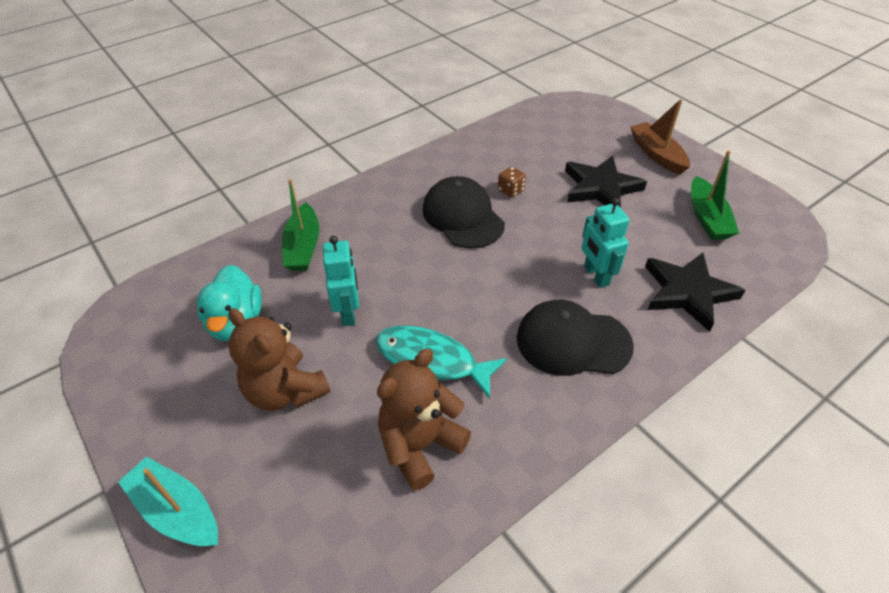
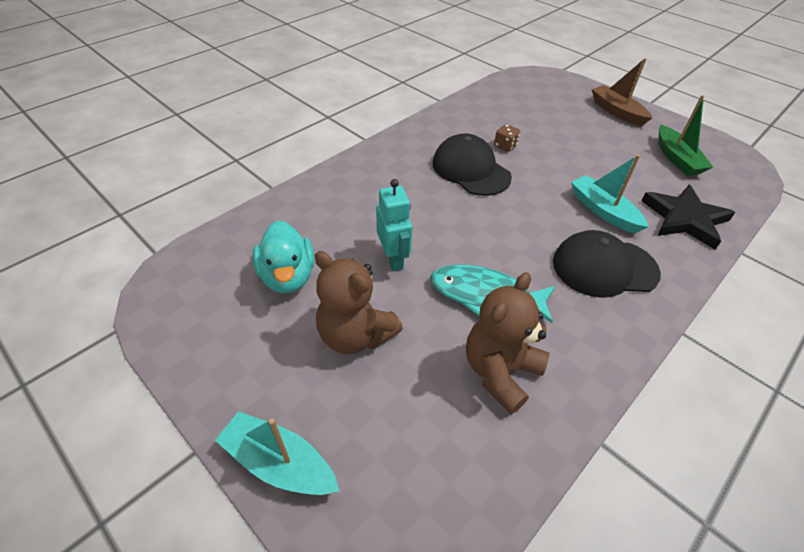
camera: 10 degrees left, 0 degrees up
green boat [282,179,319,271] -> none
black star [565,155,647,208] -> none
turquoise robot [582,198,630,288] -> turquoise boat [571,155,649,234]

